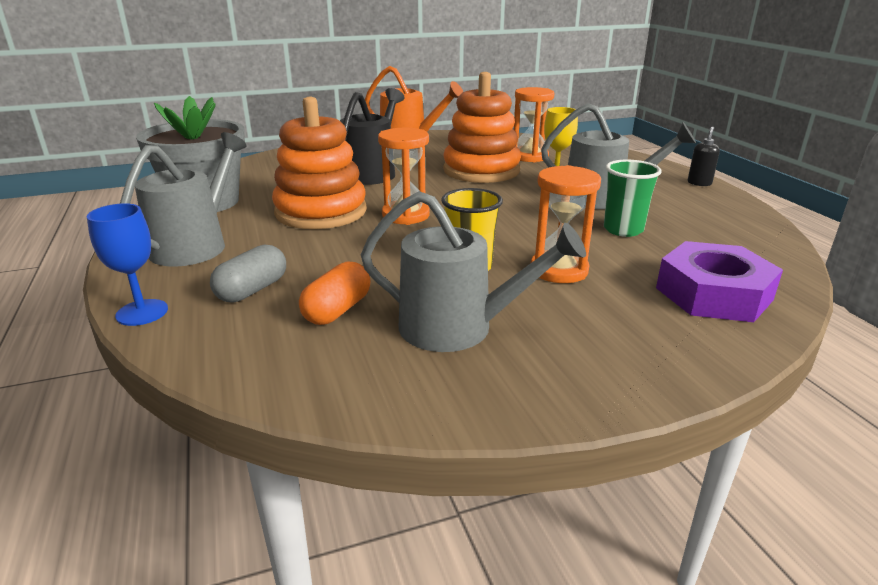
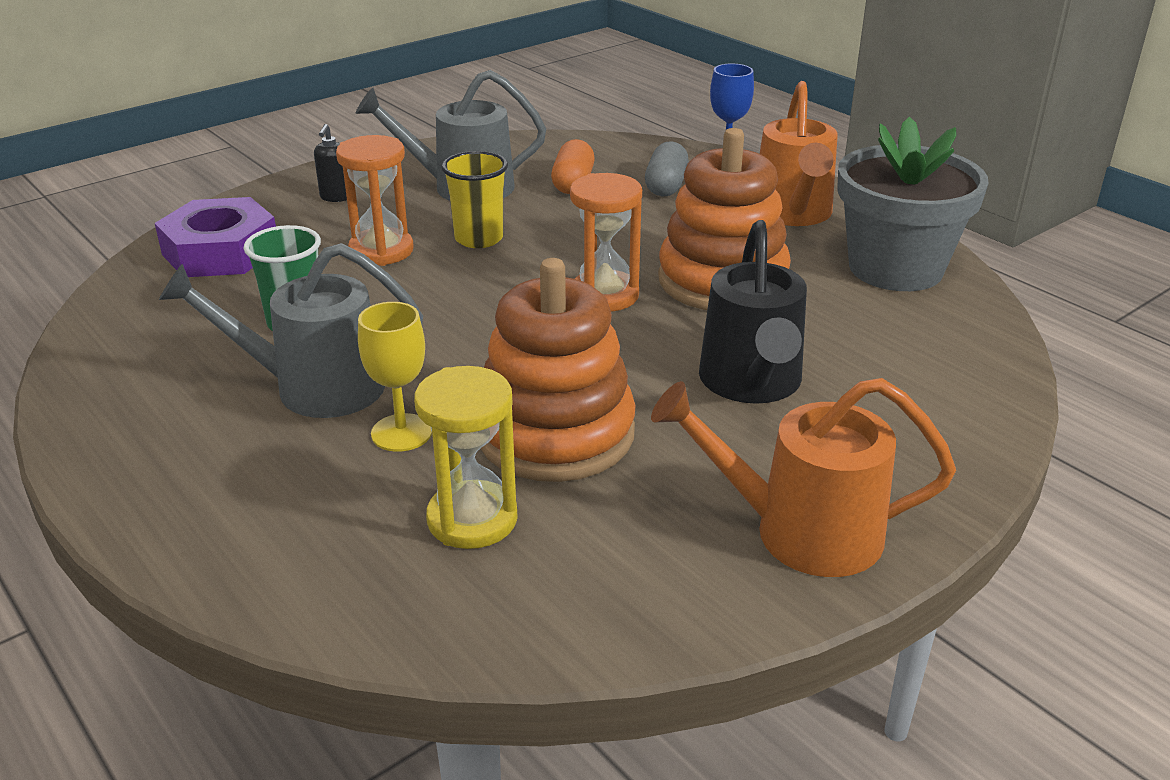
camera: 160 degrees right, 5 degrees up
grey watering can [120,132,247,267] -> orange watering can [760,81,838,226]
orange hourglass [514,87,554,162] -> yellow hourglass [414,366,518,549]
black soap dispenser [688,127,720,186] -> black soap dispenser moved to [314,124,347,202]

